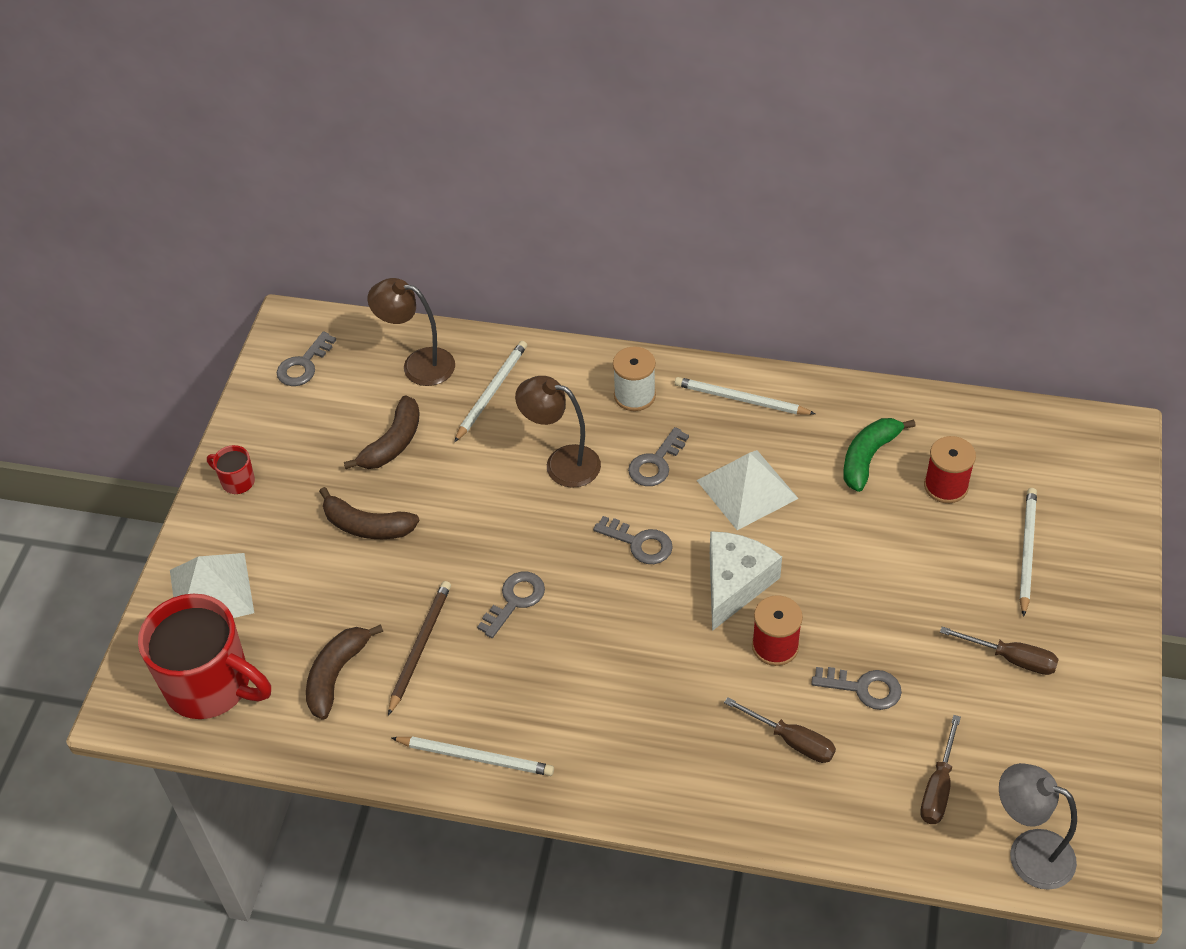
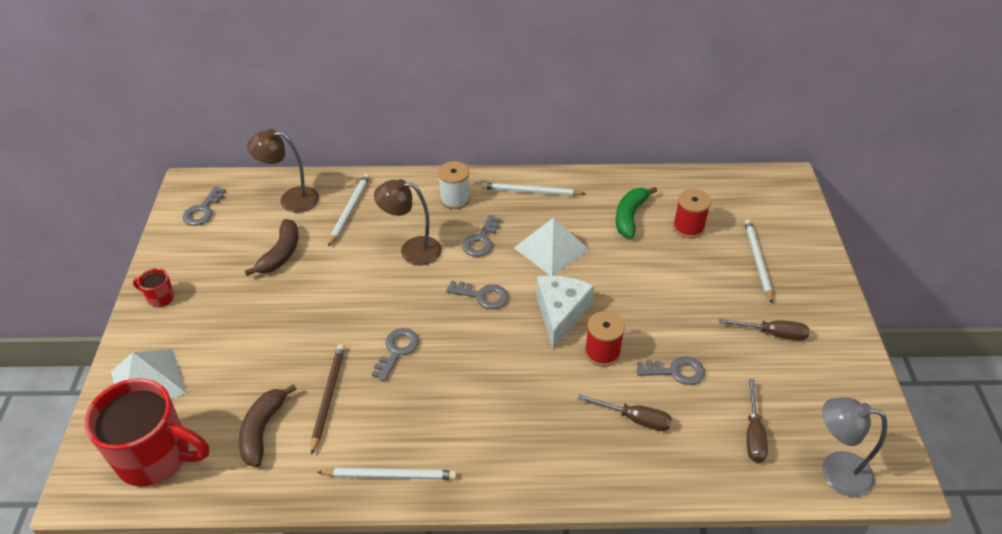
camera: 15 degrees left, 5 degrees down
brown banana [319,487,419,539] -> none

